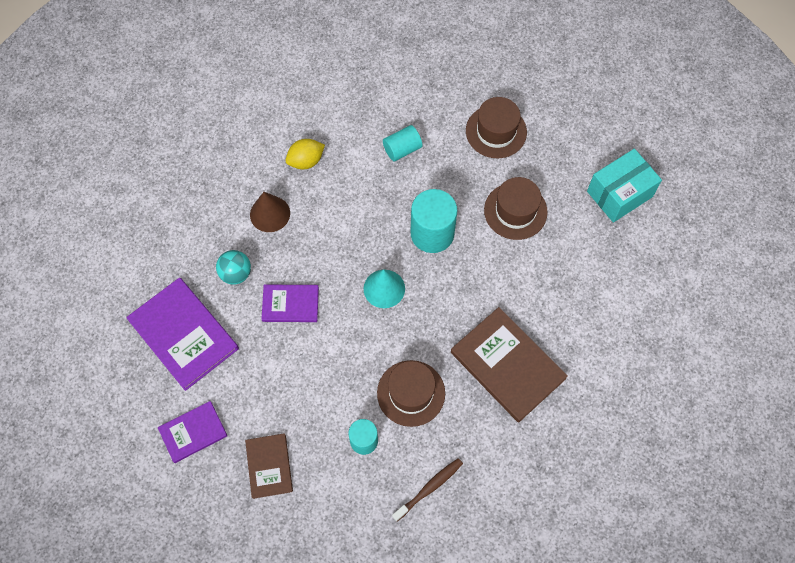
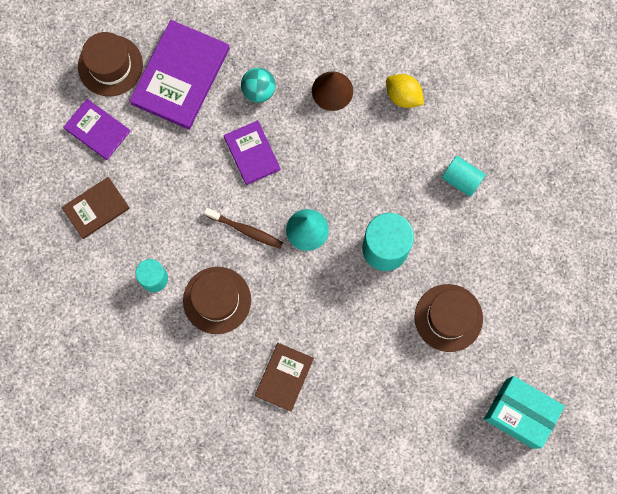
camera: 65 degrees right, 10 degrees up
brown toothbrush [392,458,463,521] -> brown toothbrush moved to [204,208,283,249]
brown book [451,307,568,423] -> brown book [255,343,314,412], size x0.58
brown hat [466,97,527,158] -> brown hat moved to [78,32,143,96]

